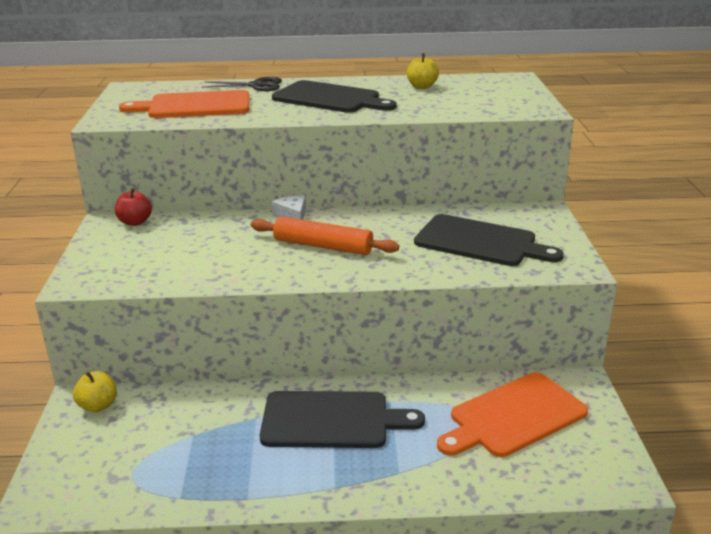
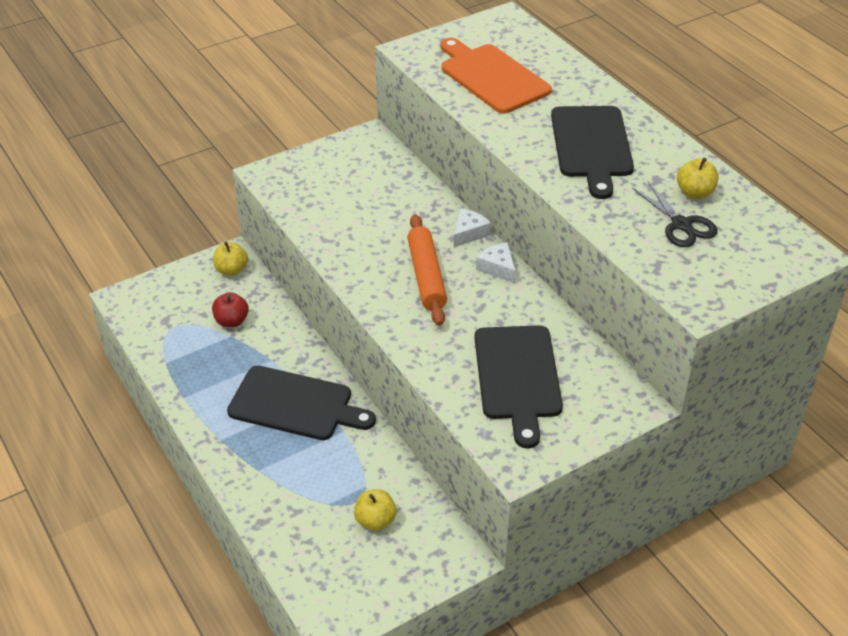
camera: 60 degrees right, 15 degrees up
red apple [115,188,152,226] -> red apple moved to [212,292,249,327]
black scissors [202,77,282,91] -> black scissors moved to [632,181,718,247]
black cutting board [260,391,425,448] -> black cutting board turned 45 degrees counterclockwise [227,365,376,440]
orange cutting board [437,372,588,457] -> yellow apple [354,489,397,531]
none -> white cheese [476,242,516,283]

